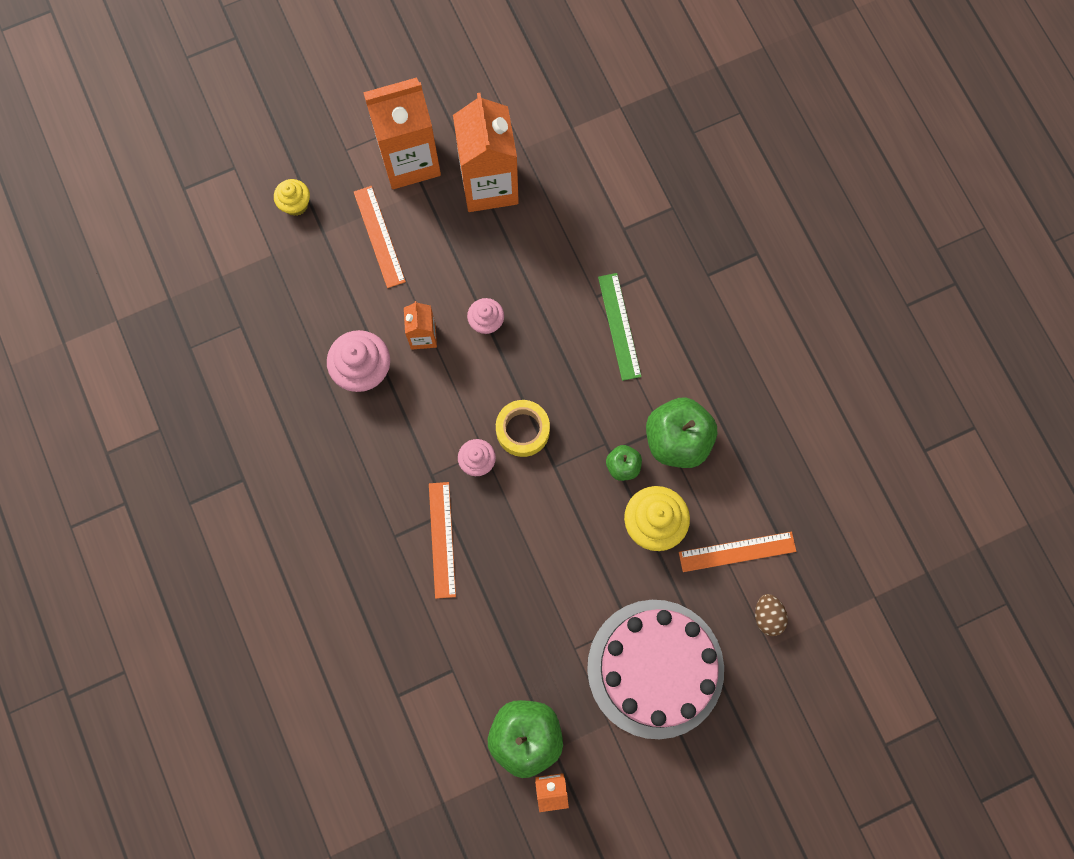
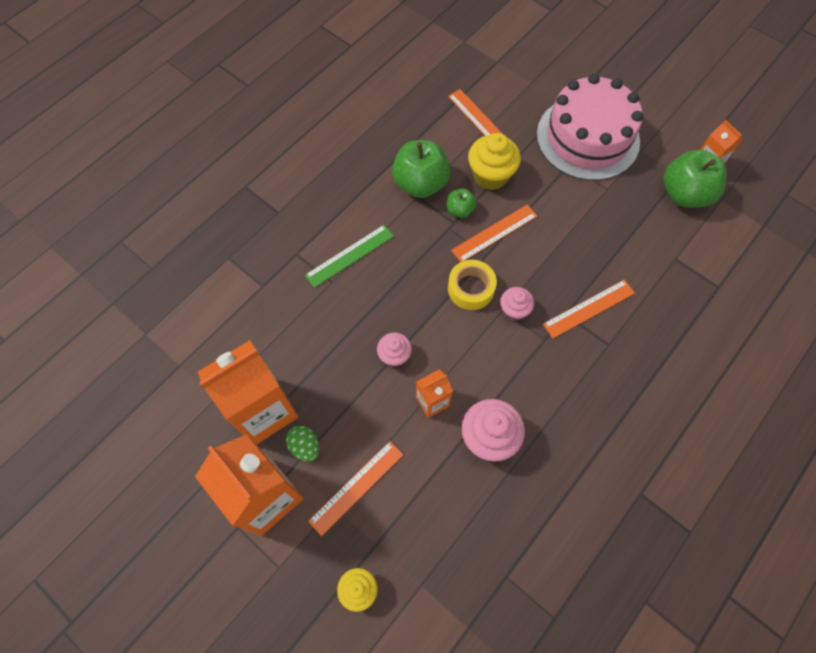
camera: 115 degrees left, 10 degrees down
brown egg [755,594,788,636] -> none
none -> green egg [286,426,319,461]
none -> orange ruler [451,205,537,262]

